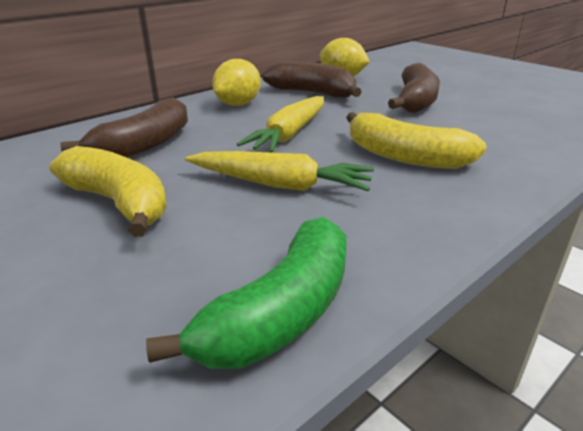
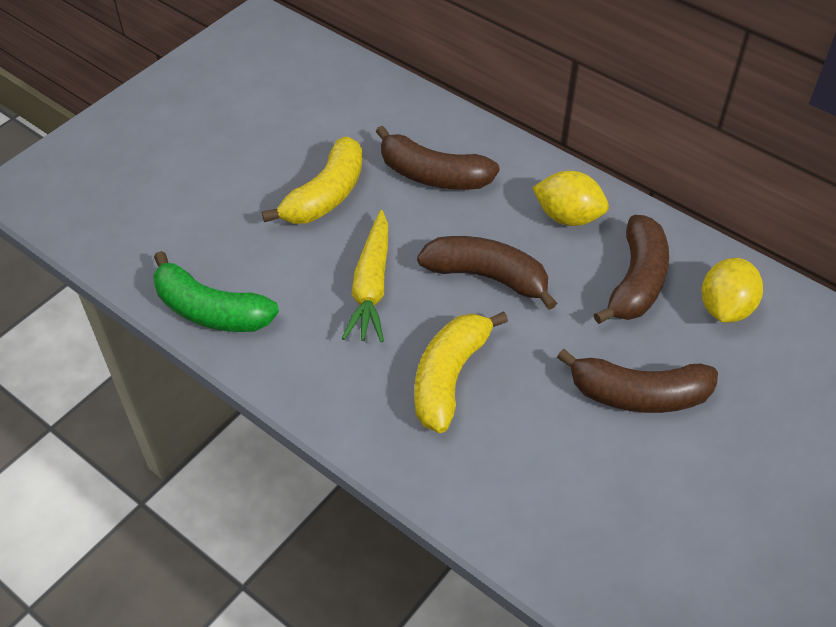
camera: 80 degrees right, 20 degrees up
yellow carrot [237,96,324,153] -> brown banana [417,236,557,310]

